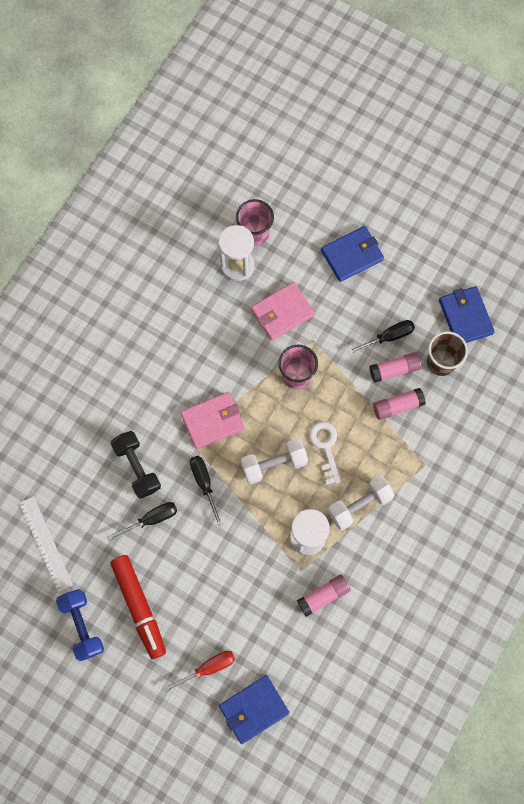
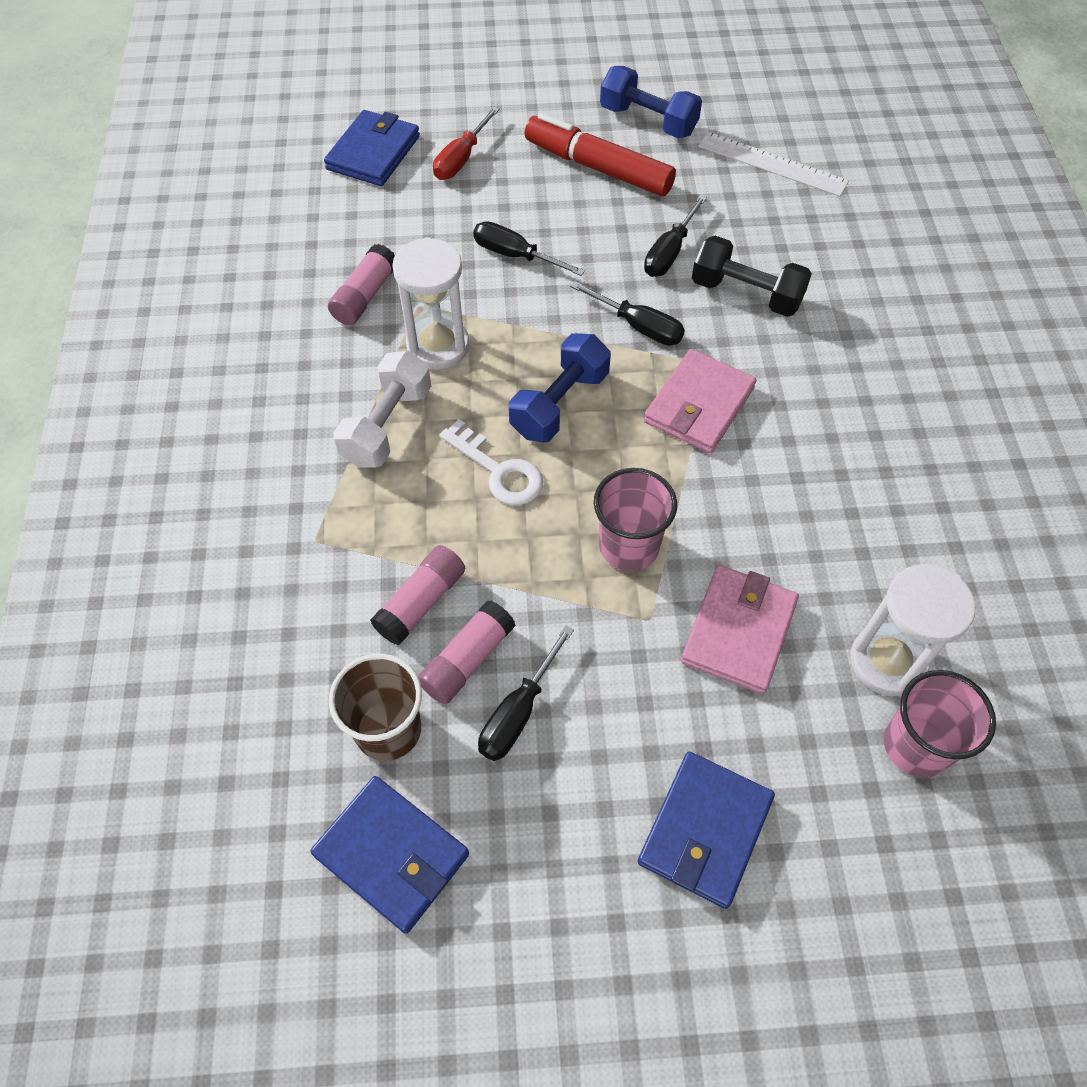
camera: 145 degrees right, 15 degrees down
white dumbbell [241,438,308,485] -> blue dumbbell [509,333,611,442]
none -> black screwdriver [473,221,585,276]

